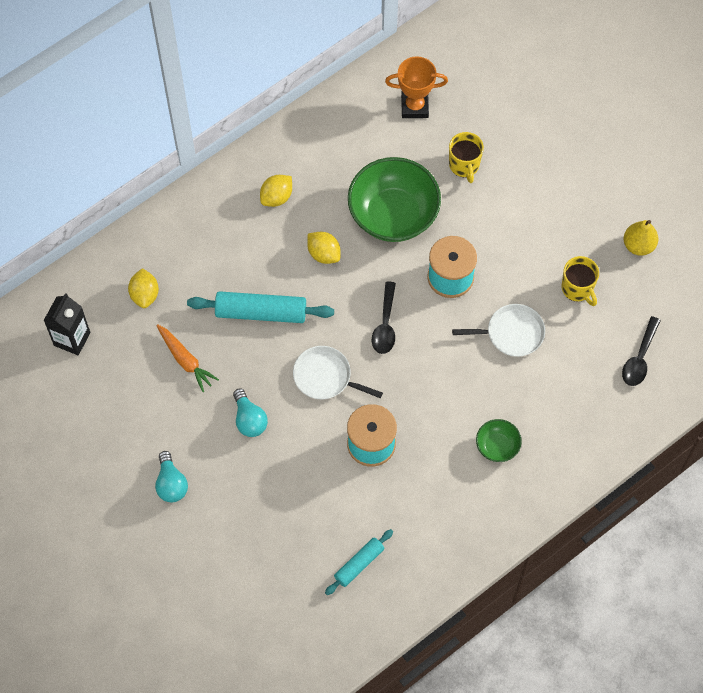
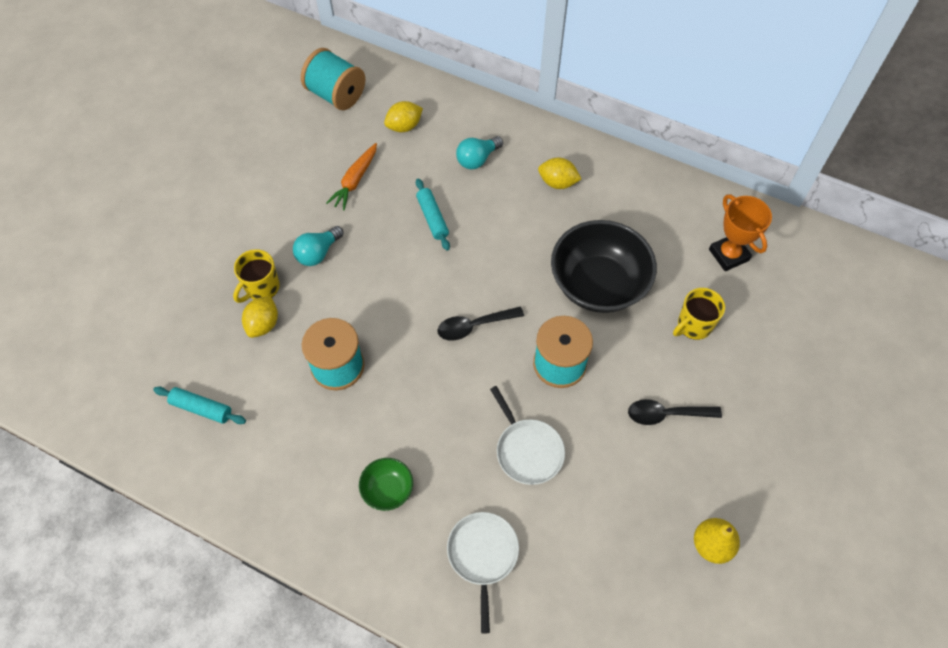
camera: 65 degrees right, 5 degrees down
black carton [44,293,91,355] -> turquoise spool [301,48,366,110]
turquoise light bulb [155,451,188,502] -> turquoise light bulb moved to [456,136,503,169]
turquoise rolling pin [187,291,334,323] -> turquoise rolling pin [416,178,450,251], size x0.60
white pan [293,346,383,399] -> white pan moved to [447,512,519,634]
yellow lemon [307,232,341,264] -> yellow lemon moved to [242,296,278,338]
green bowl [348,157,441,242] -> black bowl [551,220,657,313]
yellow mug [562,256,599,306] -> yellow mug moved to [233,249,280,303]
black spoon [622,316,661,386] -> black spoon moved to [628,399,722,425]

